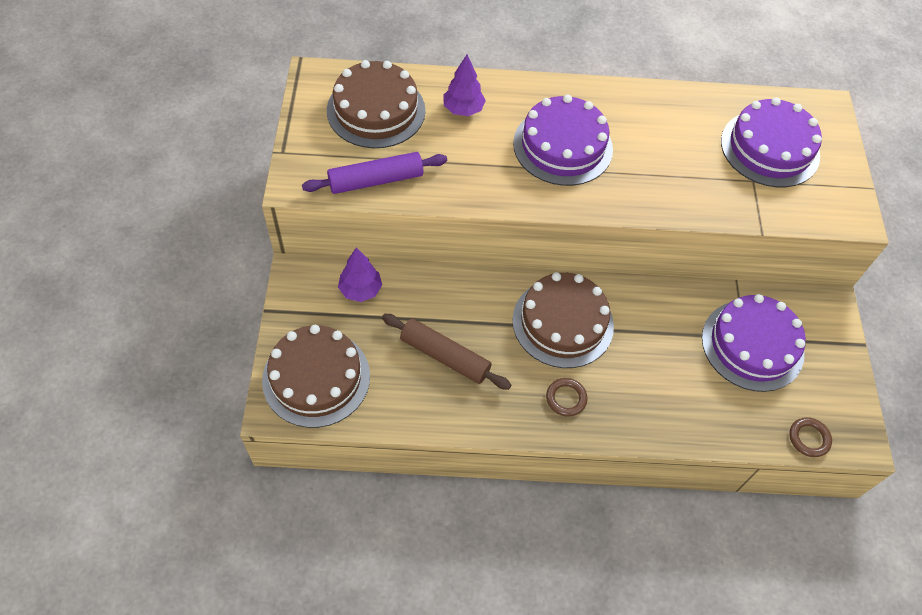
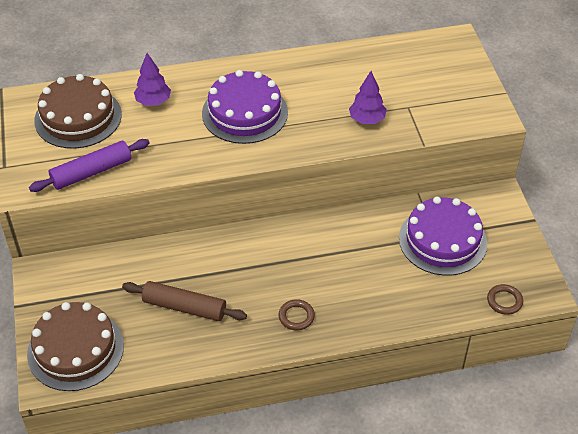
camera: 10 degrees left, 10 degrees down
purple tree [338,247,382,302] -> purple tree moved to [349,71,387,124]
brown cake [512,272,614,368] -> none
purple cake [721,97,822,187] -> none

